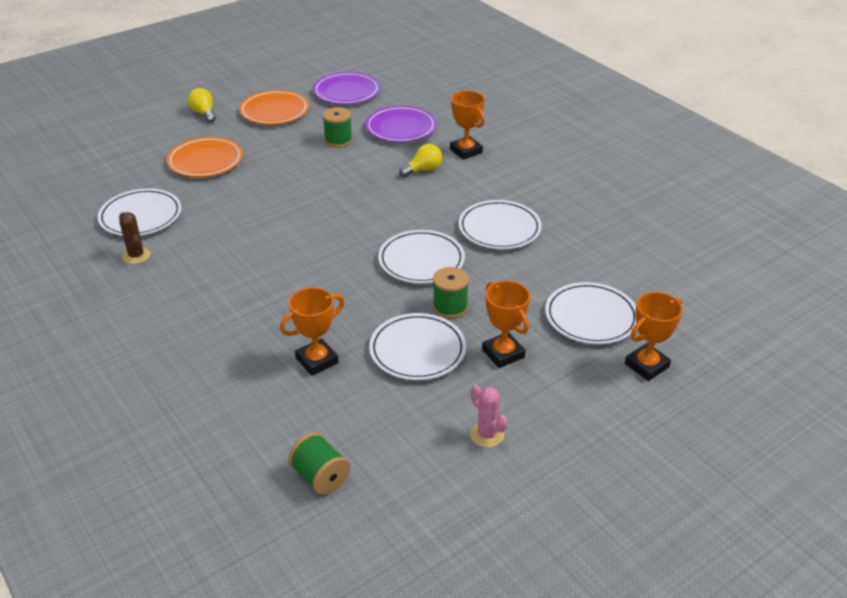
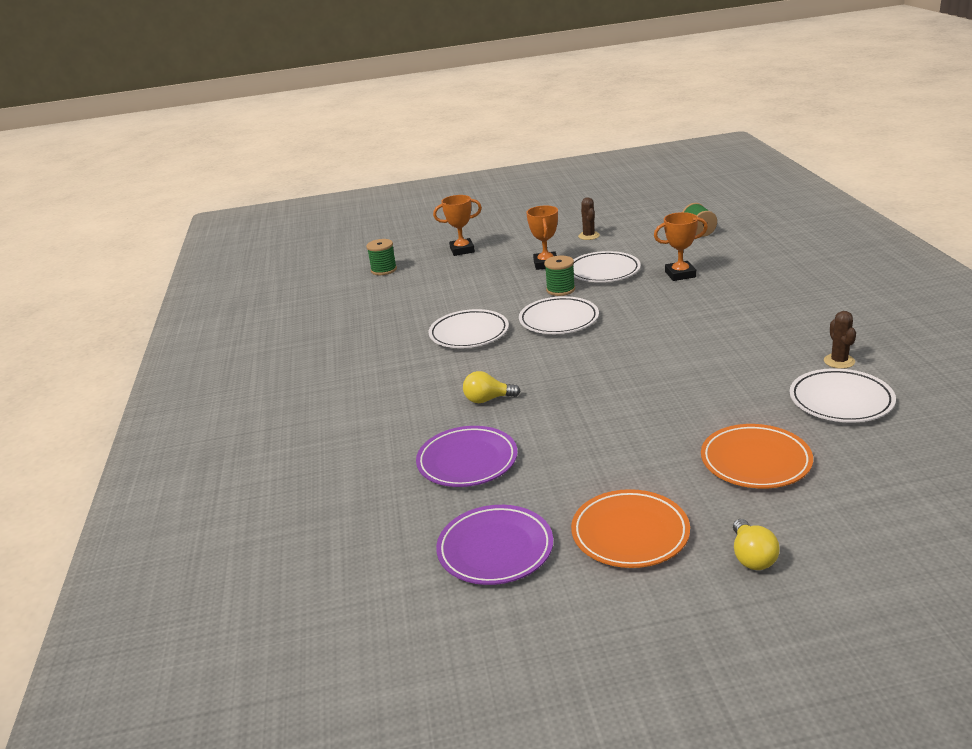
camera: 150 degrees left, 10 degrees down
green spool [322,107,353,148] -> green spool moved to [366,239,397,275]
orange trophy [450,91,485,160] -> none
pink cactus [470,385,508,448] -> brown cactus [578,197,600,240]
white plate [545,282,636,344] -> none

